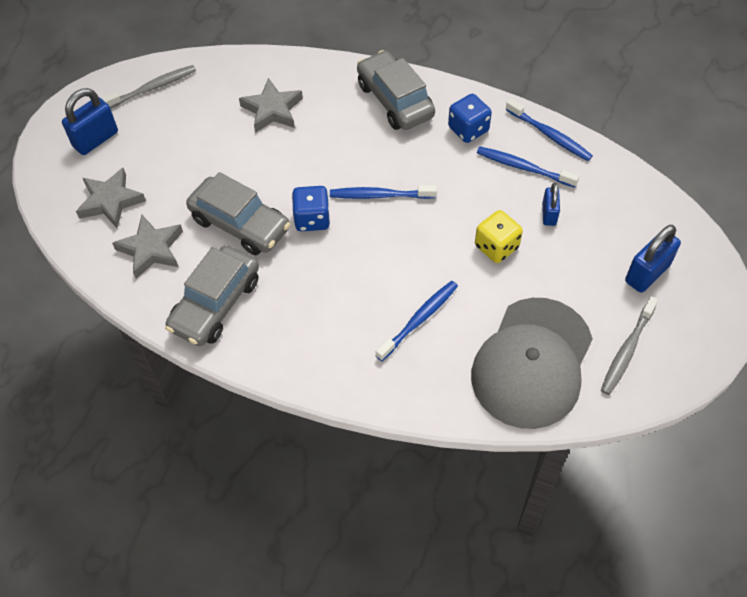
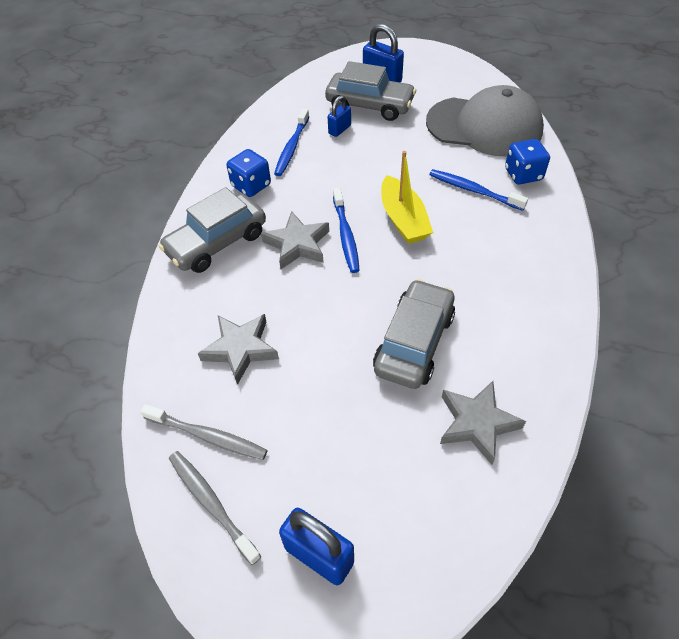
camera: 100 degrees left, 5 degrees down
grey star [76,168,146,228] -> grey star moved to [261,211,329,269]
grey car [165,245,259,346] -> grey car moved to [325,61,416,121]
blue dice [292,186,330,231] -> blue dice moved to [505,139,550,184]
yellow dice [475,210,523,263] -> none
blue toothbrush [505,99,593,161] -> none
blue padlock [542,183,560,226] -> blue padlock turned 45 degrees counterclockwise [328,96,351,137]
grey toothbrush [601,296,658,395] -> grey toothbrush moved to [140,404,267,460]
none -> yellow boat [381,151,433,244]

